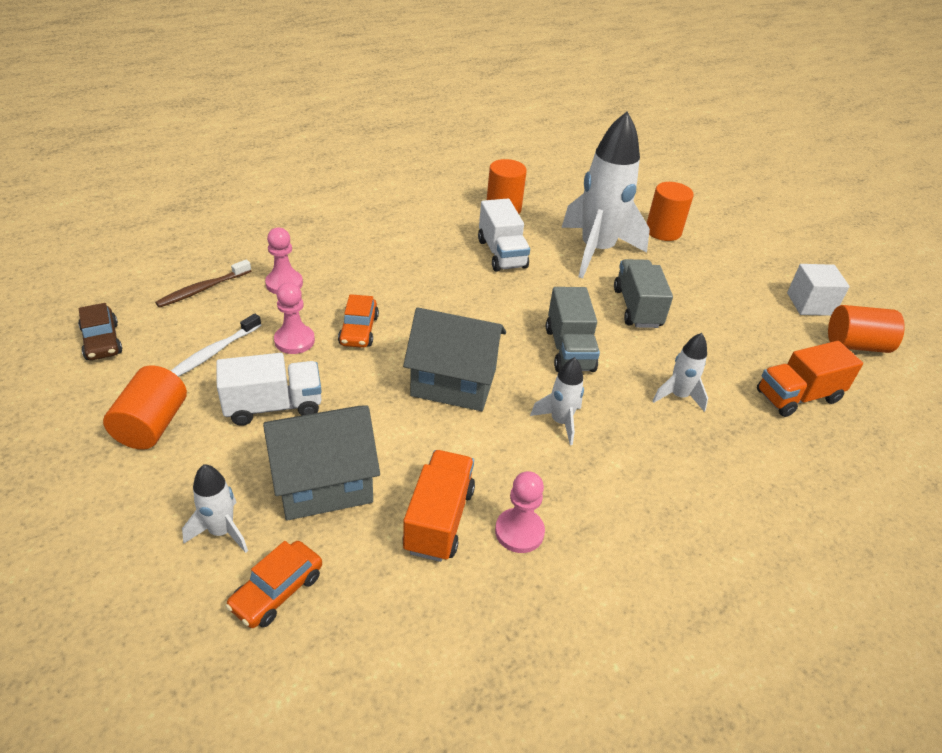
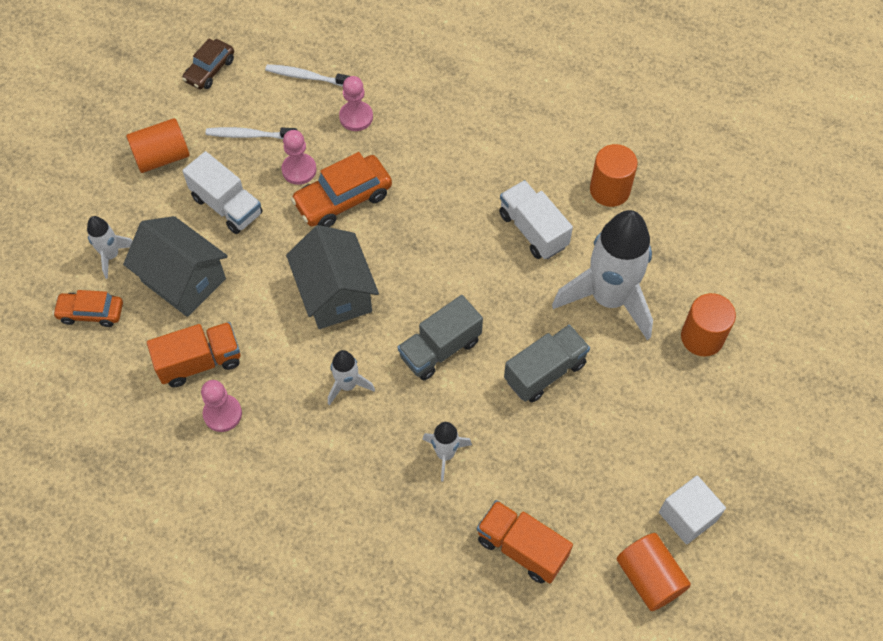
camera: 60 degrees right, 20 degrees up
brown toothbrush [155,259,251,308] -> white toothbrush [265,64,350,87]
orange car [338,294,379,348] -> orange car [291,152,392,227], size x1.56
white truck [478,199,530,272] -> white truck turned 105 degrees clockwise [499,180,573,259]

